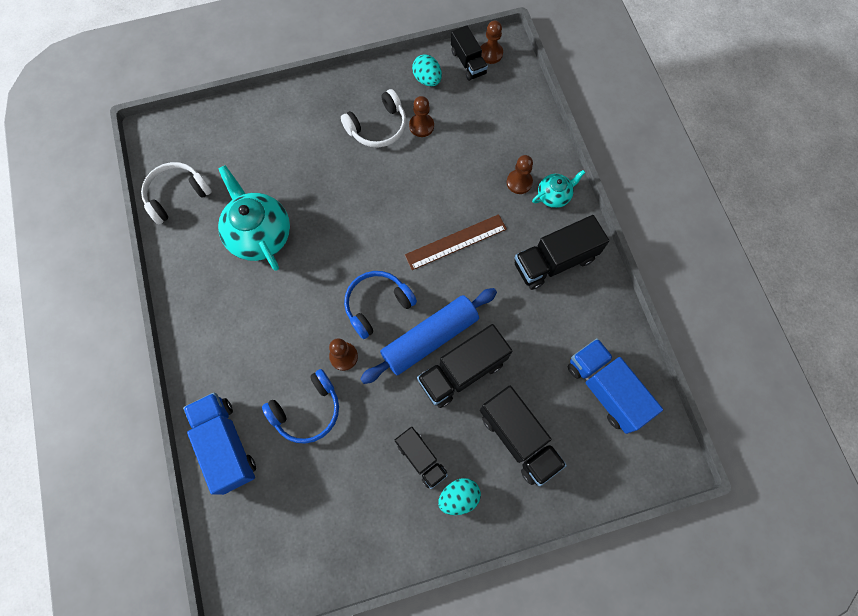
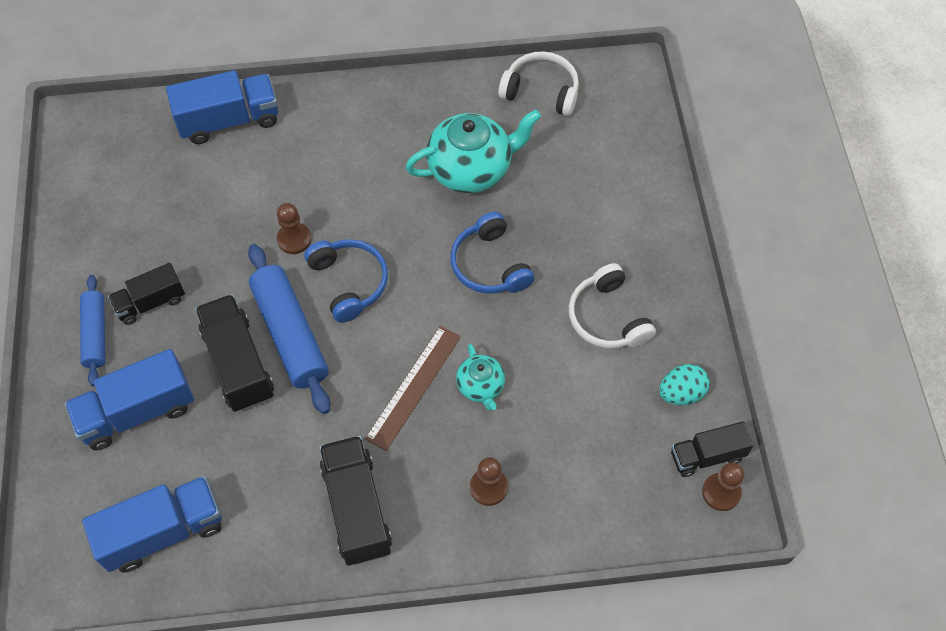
camera: 100 degrees right, 10 degrees down
white headphones [141,162,212,225] -> white headphones turned 45 degrees counterclockwise [498,51,579,116]
blue headphones [262,369,339,444] -> blue headphones moved to [450,212,534,294]
brown ruler [405,214,507,270] -> brown ruler turned 45 degrees clockwise [365,326,461,451]
brown pawn [409,96,434,137] -> none
turquoise egg [438,478,481,515] -> blue rolling pin [80,275,105,386]
black truck [480,385,567,486] -> blue truck [65,349,194,450]
turquoise teapot [532,170,586,208] -> turquoise teapot moved to [456,344,505,411]

